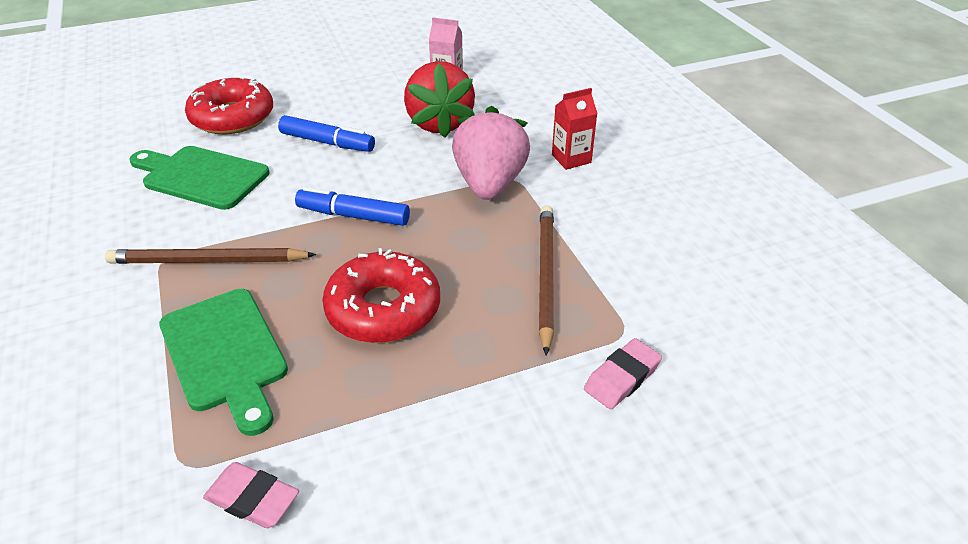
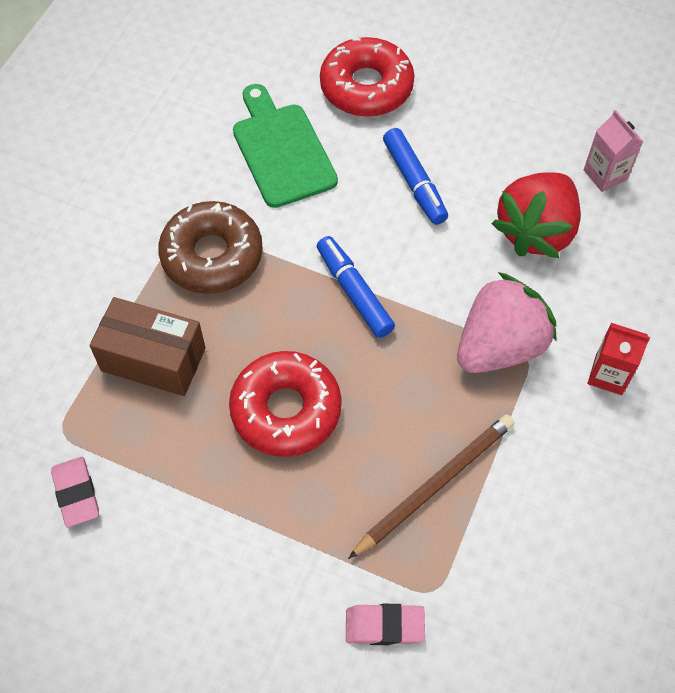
camera: 45 degrees right, 20 degrees up
brown pencil [105,248,316,264] -> brown donut [158,201,263,294]
green cutting board [159,289,288,436] -> brown box [90,297,206,396]

